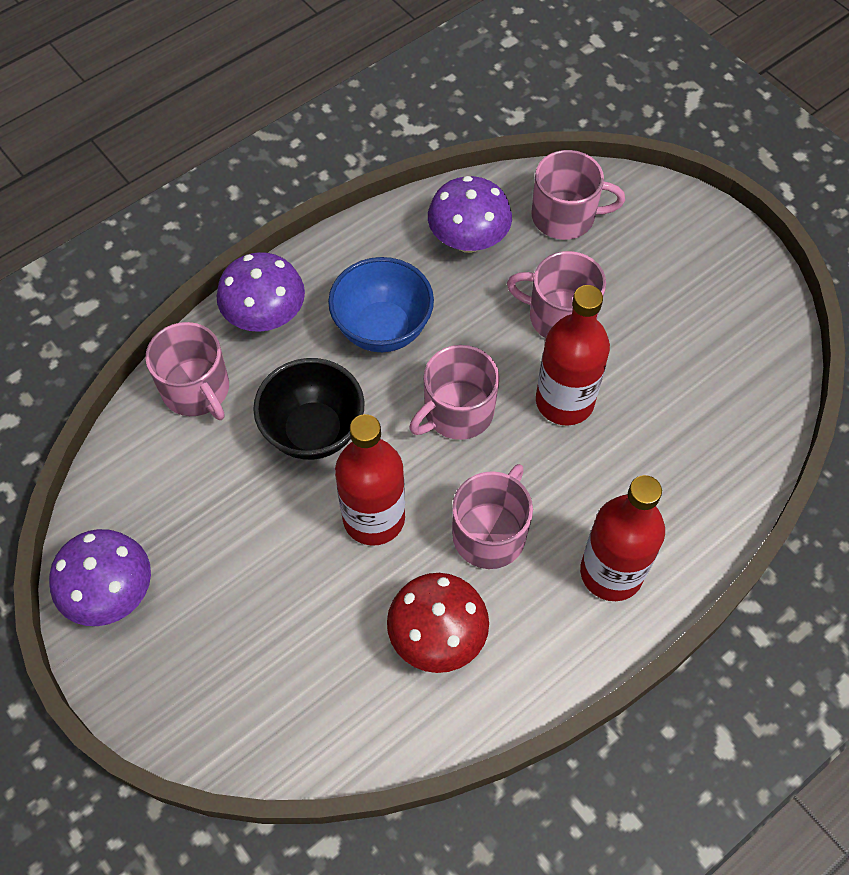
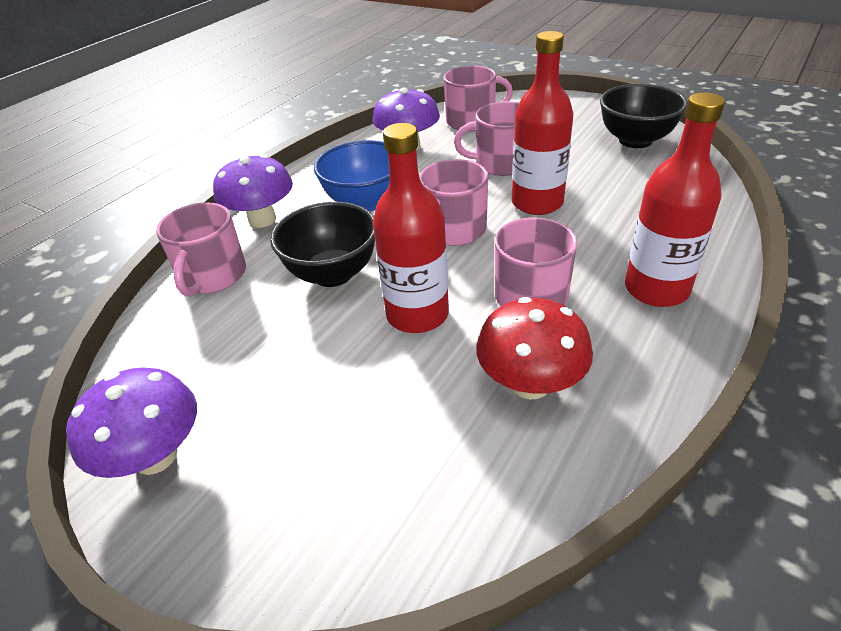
camera: 15 degrees left, 20 degrees down
pink mug [145,322,229,420] -> pink mug turned 60 degrees clockwise [156,202,246,297]
none -> black bowl [600,84,688,148]

